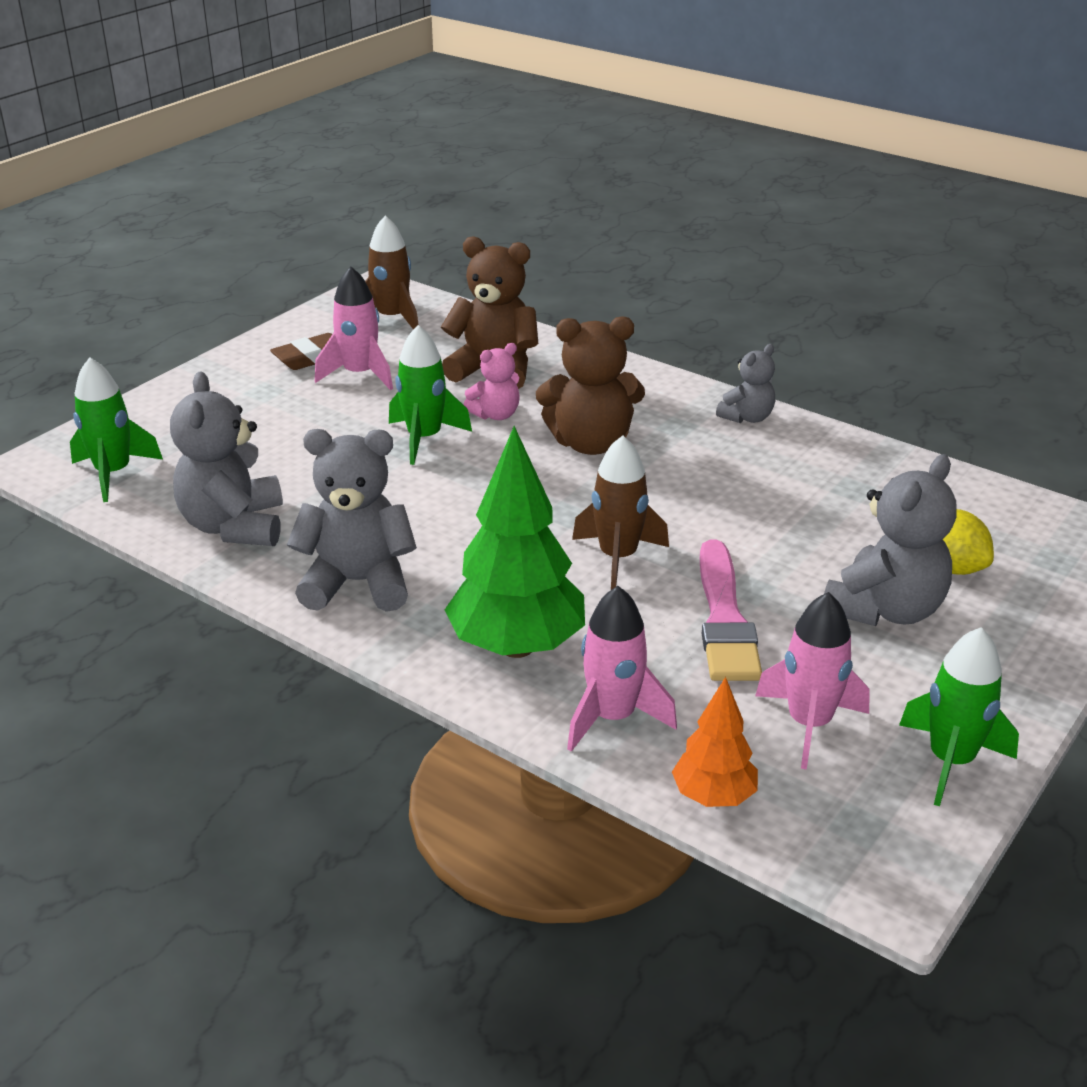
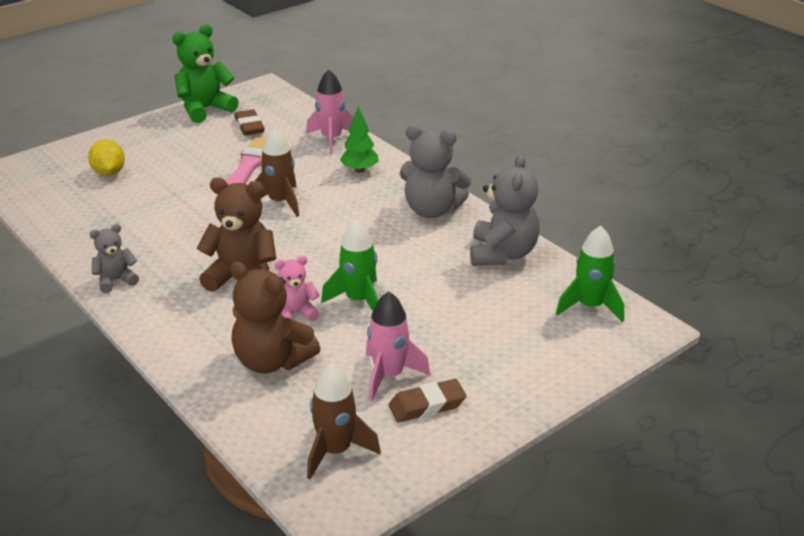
camera: 165 degrees left, 0 degrees up
green tree [445,426,585,658] -> green tree [340,106,379,173], size x0.54
orange tree [672,677,758,807] -> none
pink rocket [755,592,870,769] -> brown eraser [234,109,265,136]
grey teddy bear [824,454,957,626] -> none
green rocket [899,627,1019,806] -> green teddy bear [172,25,239,123]

